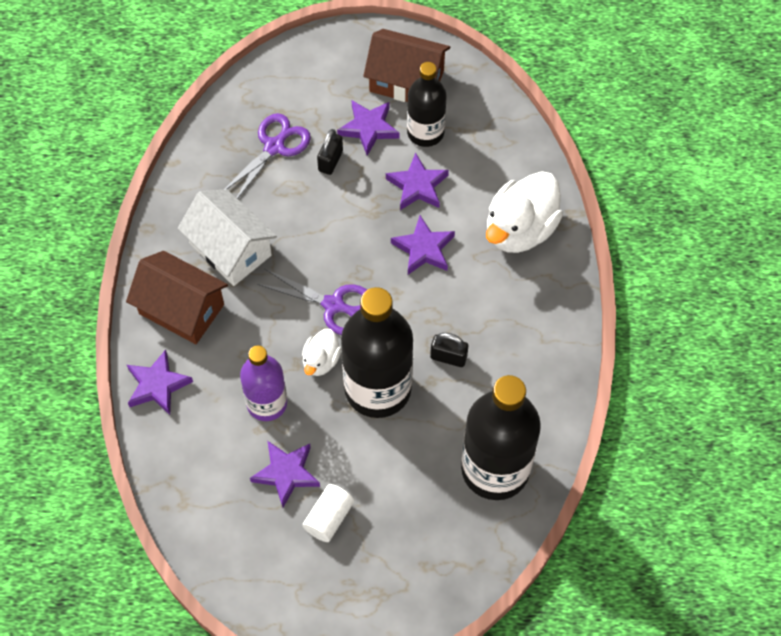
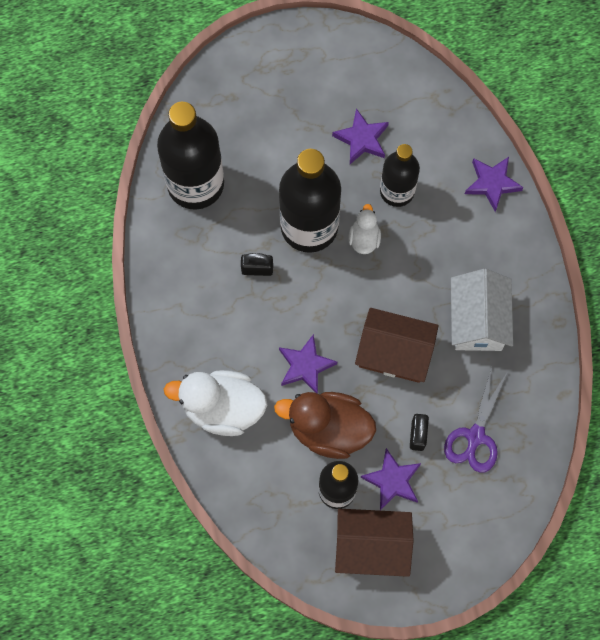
camera: 165 degrees right, 10 degrees up
brown house [126,251,228,344] -> brown house moved to [355,308,439,383]
white house [178,189,277,286] -> white house turned 60 degrees clockwise [451,269,513,351]
purple bottle [240,345,287,421] -> black bottle [380,144,420,207]
purple scissors [257,269,367,335] -> none
white cylinder [302,484,354,542] -> none
purple star [386,152,449,210] -> brown duck [274,392,376,459]
white duck [486,171,563,253] -> white duck turned 105 degrees counterclockwise [164,370,267,436]

